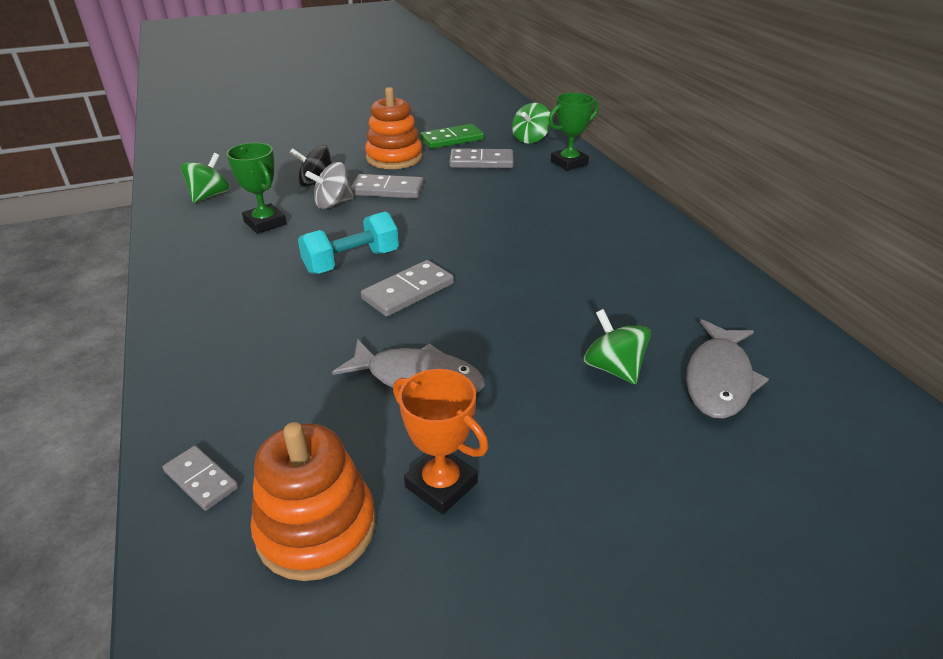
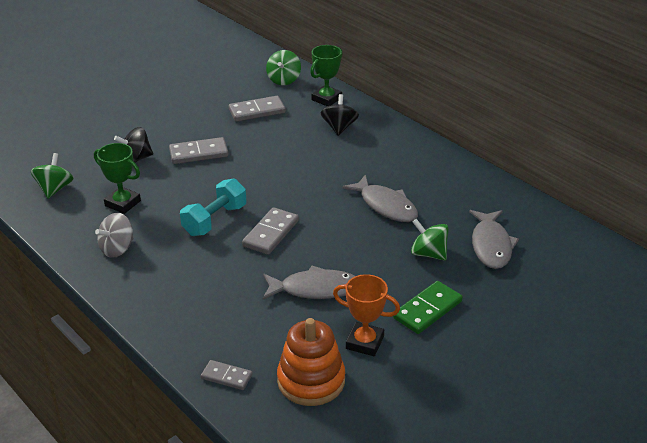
camera: 20 degrees left, 0 degrees up
grey spinning top [305,162,354,209] -> grey spinning top moved to [95,213,134,258]
orange stacking toy [365,87,423,169] -> none
green domino [420,124,484,149] -> green domino moved to [393,281,463,334]
none -> black spinning top [321,94,359,136]
none -> grey fish [342,174,418,222]

